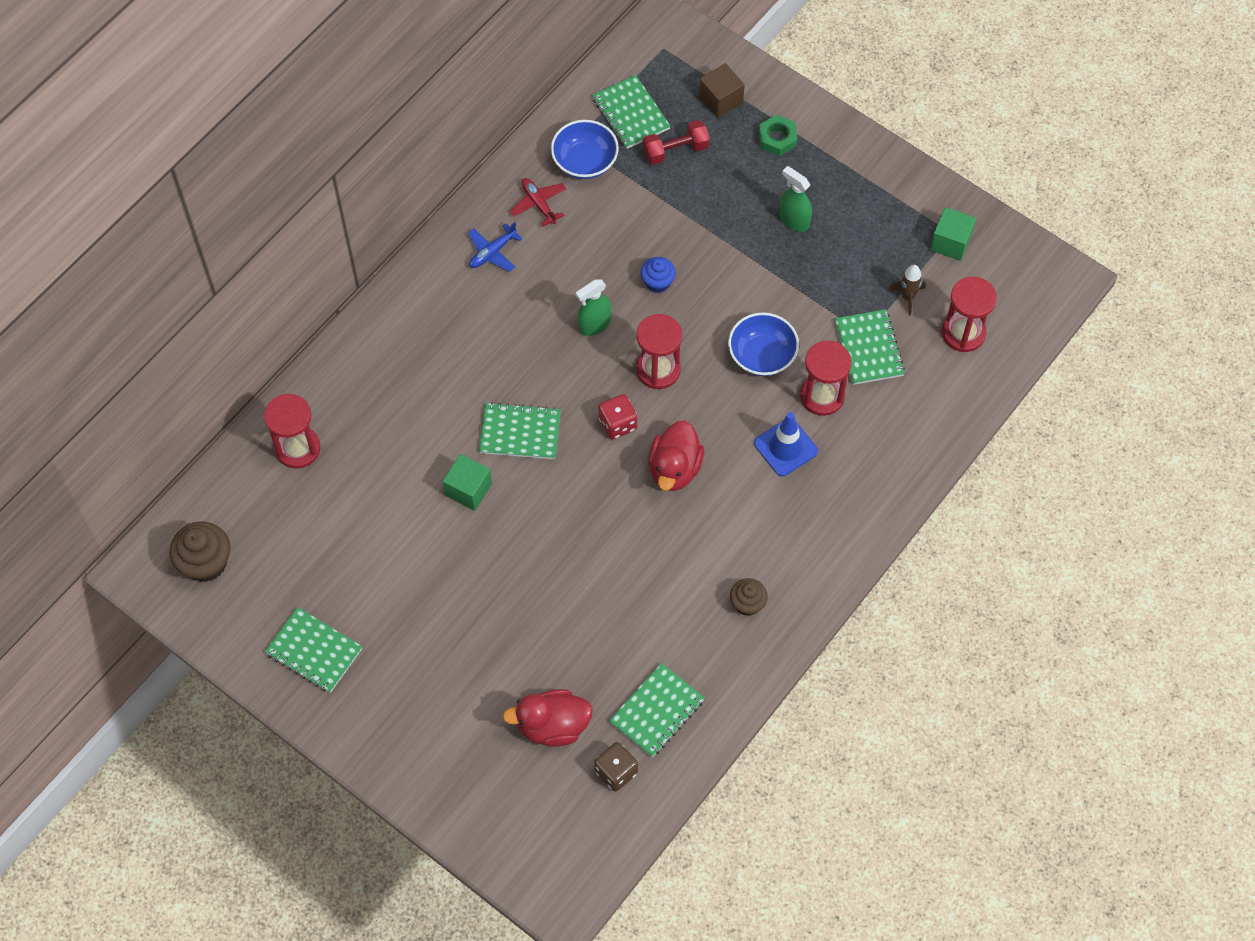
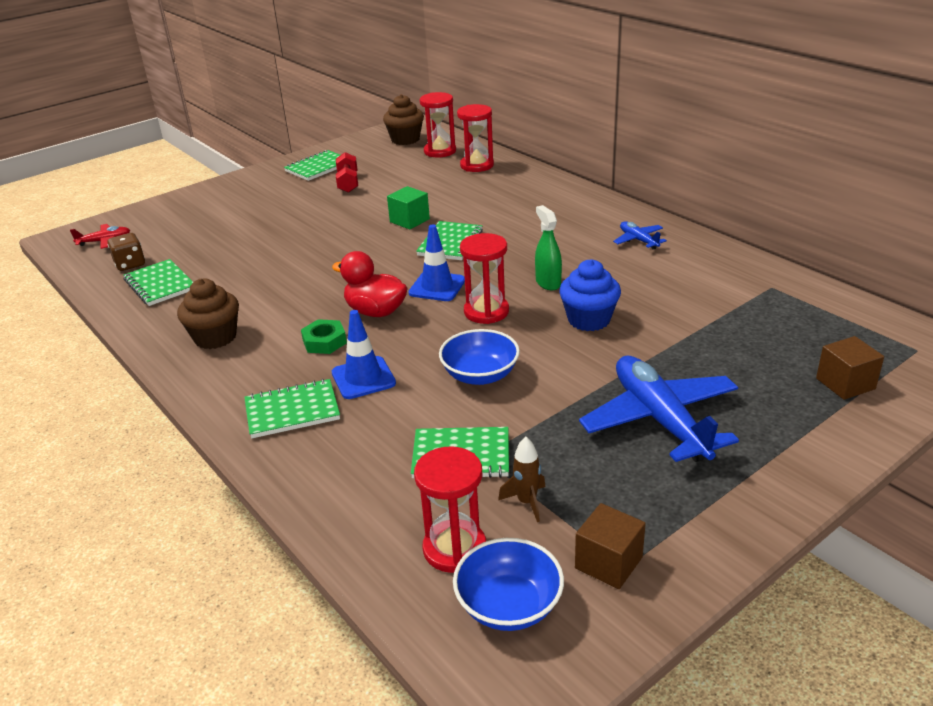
camera: 105 degrees right, 30 degrees down
red duck [502,689,593,747] -> none
red plane [510,178,566,227] -> red plane moved to [70,224,130,249]
blue bowl [551,120,619,179] -> blue bowl moved to [453,538,564,631]
green notebook [592,75,671,149] -> green notebook moved to [244,379,340,438]
red dice [598,394,637,440] -> blue traffic cone [408,224,465,301]
blue cupcake [641,257,676,293] -> blue cupcake [559,259,621,331], size x1.61
red dumbbell [643,120,710,165] -> red dumbbell moved to [336,152,358,193]
brown cupcake [730,578,768,616] -> brown cupcake [177,279,239,349], size x1.61
green nut [759,115,797,156] -> green nut moved to [301,319,347,354]
green spray bottle [780,166,812,232] -> blue plane [579,356,739,462]
red hourglass [800,340,852,416] -> red hourglass moved to [420,92,456,157]
green cube [930,207,976,261] -> brown cube [575,503,646,589]

